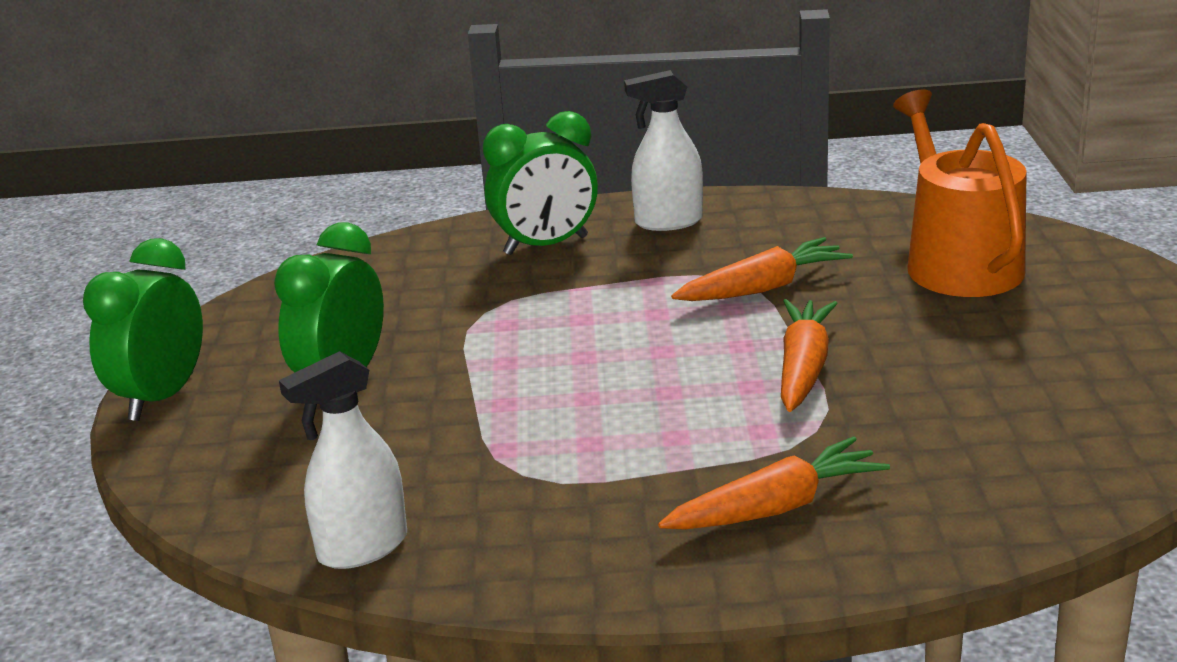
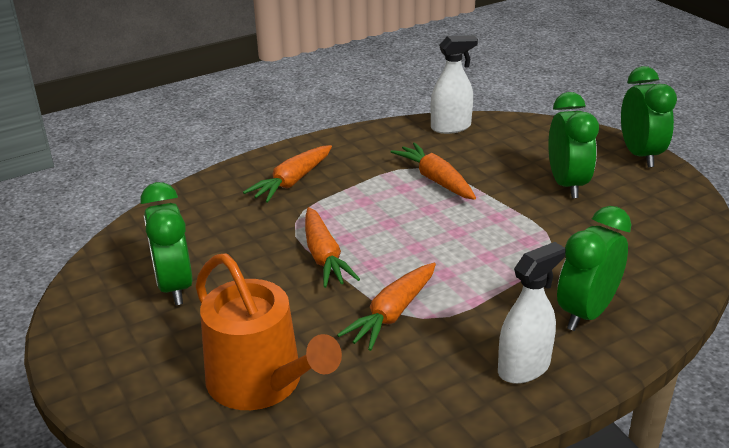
camera: 150 degrees right, 5 degrees up
white spray bottle [279,351,407,569] -> white spray bottle turned 45 degrees clockwise [431,35,478,134]
none -> green clock [140,182,193,305]
none -> orange carrot [391,142,476,200]

